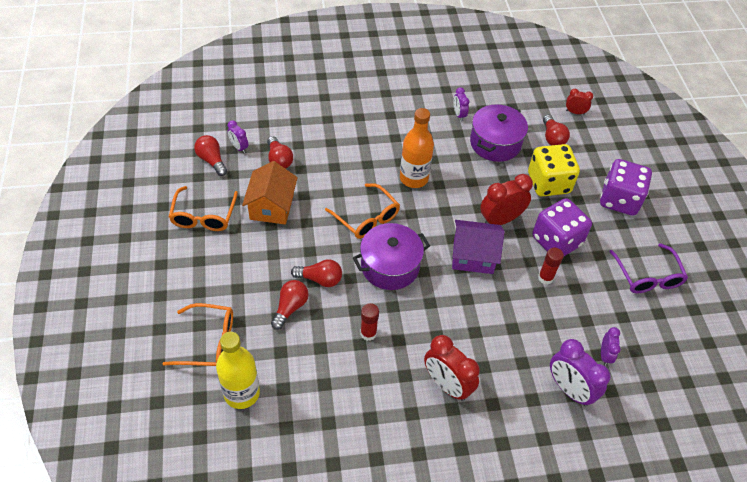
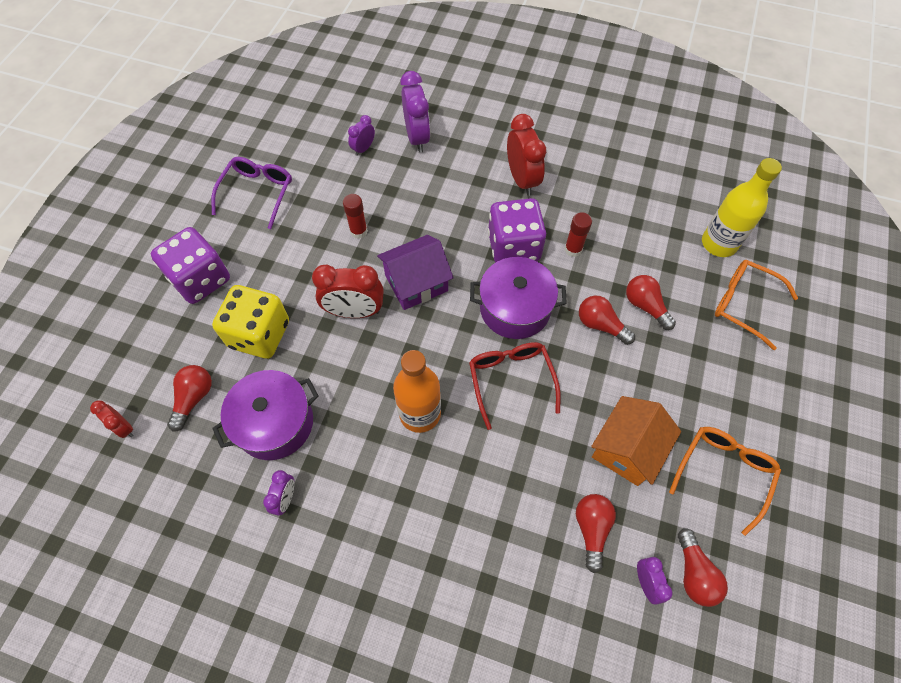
camera: 150 degrees left, 10 degrees up
red light bulb [271,280,309,330] -> red light bulb turned 90 degrees clockwise [626,275,676,330]
orange glasses [325,183,400,239] -> red glasses [469,342,561,430]
purple house [452,220,505,274] -> purple house turned 60 degrees counterclockwise [377,235,454,310]
purple dice [532,198,592,256] -> purple dice moved to [488,198,546,263]

